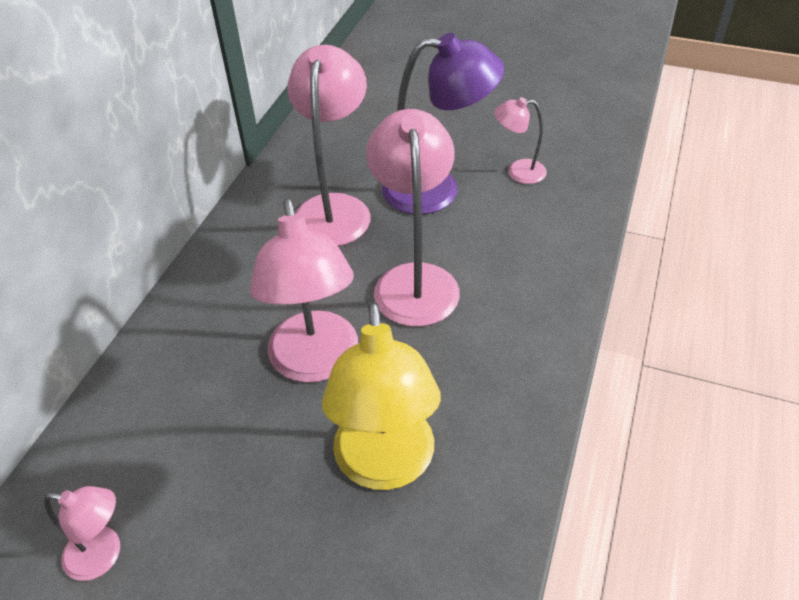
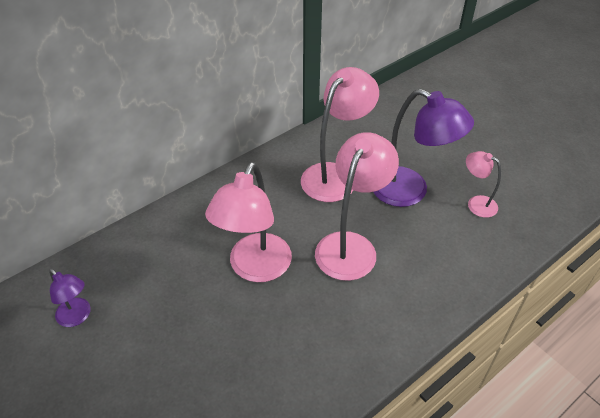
camera: 30 degrees right, 0 degrees up
pink lamp [44,486,120,581] -> purple lamp [49,269,91,327]
yellow lamp [322,302,441,490] -> none

